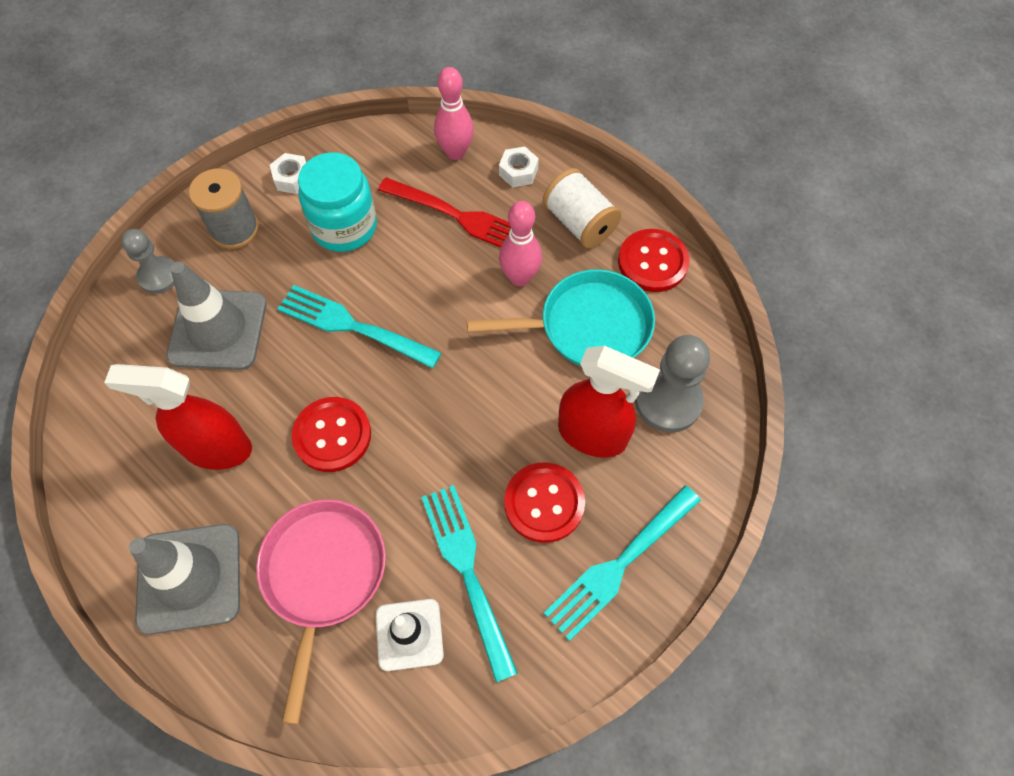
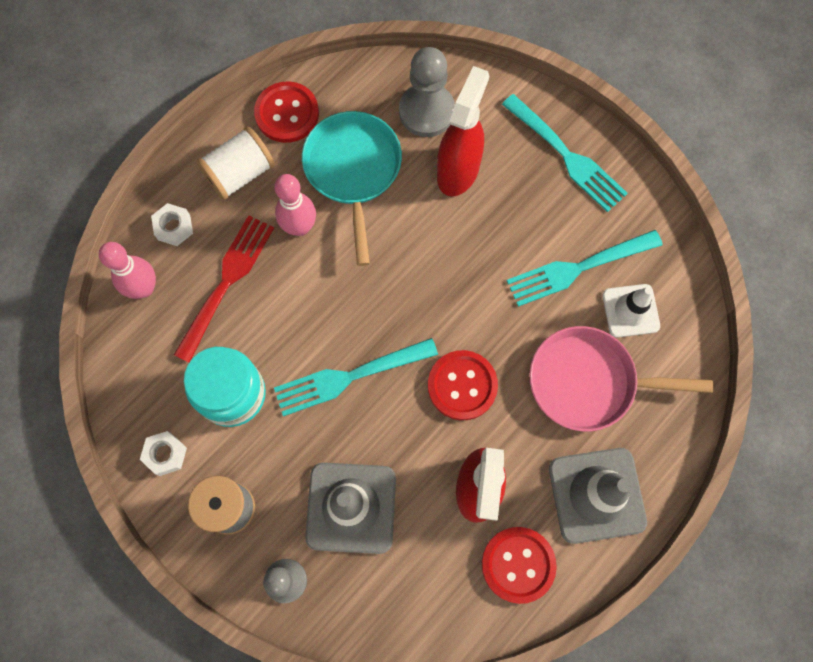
camera: 90 degrees left, 10 degrees up
turquoise fork [277,285,441,369] -> turquoise fork turned 45 degrees clockwise [274,338,438,416]
red button [504,462,585,543] -> red button moved to [482,527,557,604]

